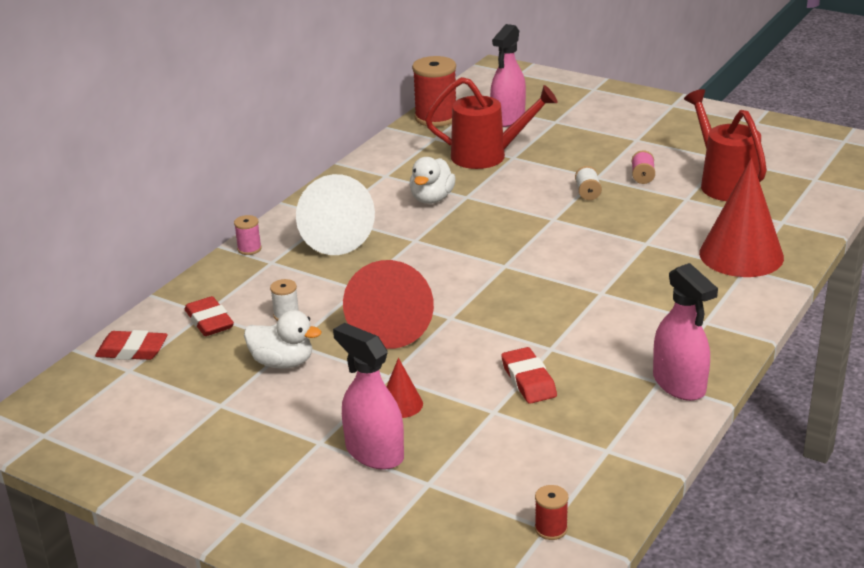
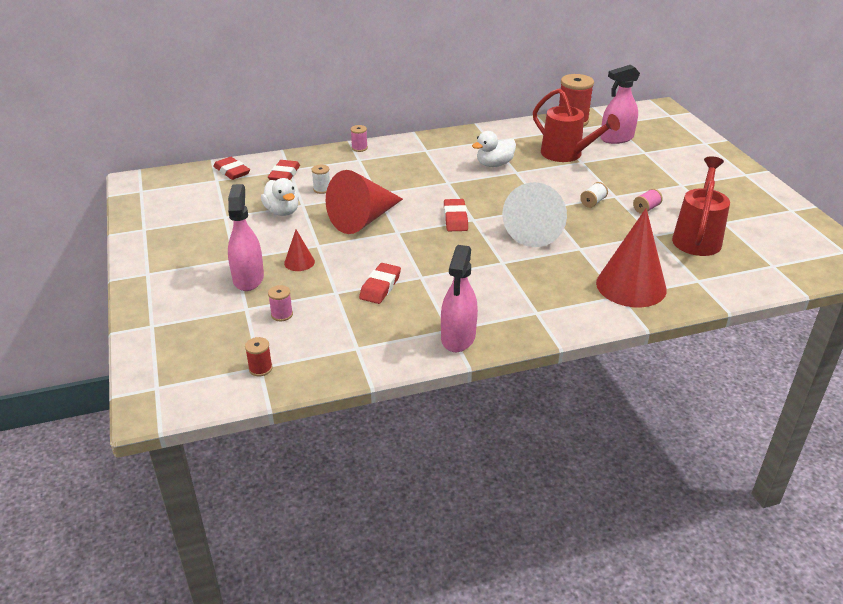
camera: 40 degrees right, 5 degrees up
white cone [296,174,375,255] -> white cone moved to [502,182,567,247]
none -> pink spool [268,285,293,321]
none -> red eraser [444,199,468,231]

